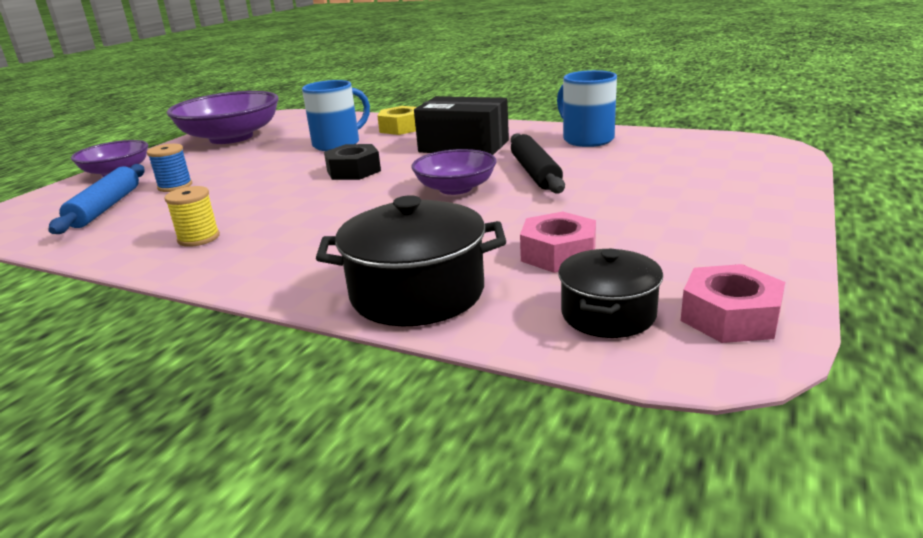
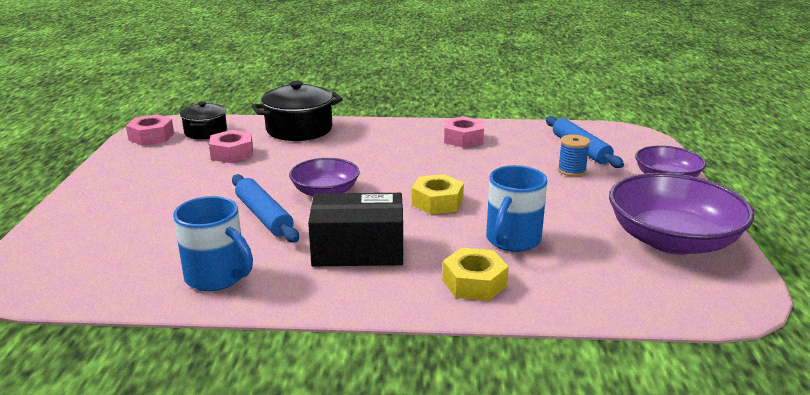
camera: 155 degrees right, 0 degrees up
yellow spool [164,186,220,247] -> pink nut [444,116,484,148]
black nut [324,144,381,180] -> yellow nut [412,174,464,215]
black rolling pin [511,133,565,194] -> blue rolling pin [232,174,299,243]

